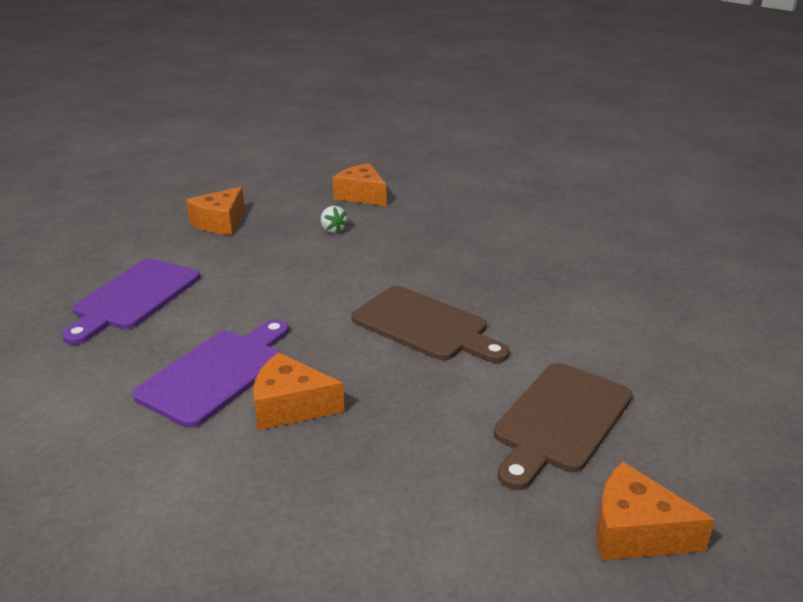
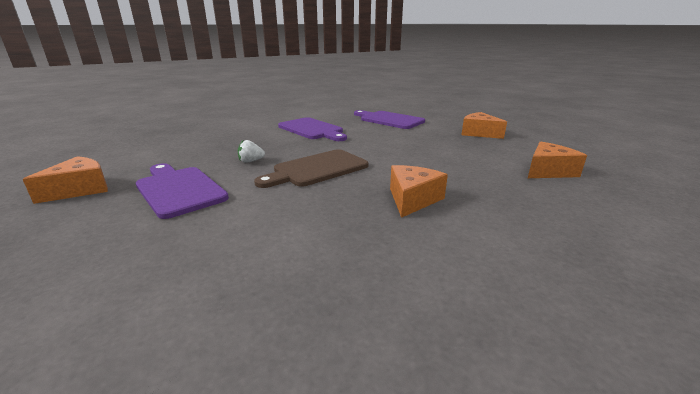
camera: 105 degrees right, 5 degrees down
orange cheese [253,352,344,430] -> orange cheese moved to [390,165,448,218]
white strawberry [321,206,348,234] -> white strawberry moved to [238,140,265,163]
brown cutting board [494,363,632,490] -> purple cutting board [136,163,229,219]

